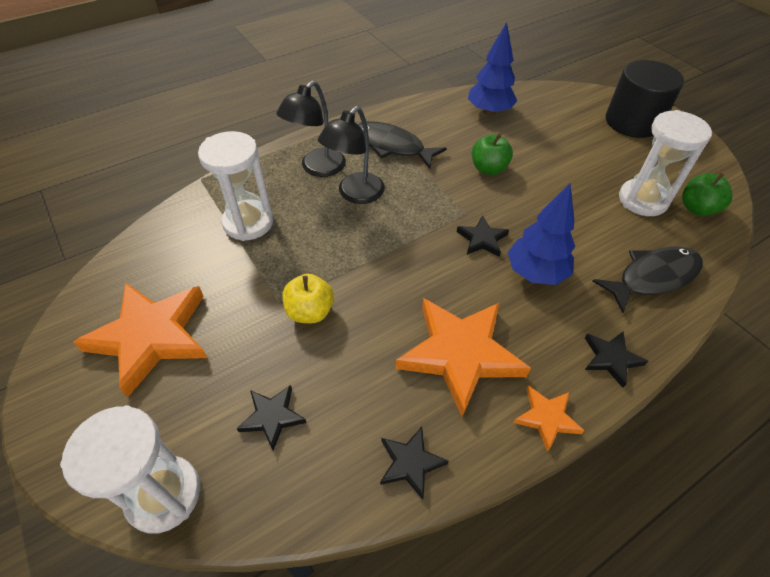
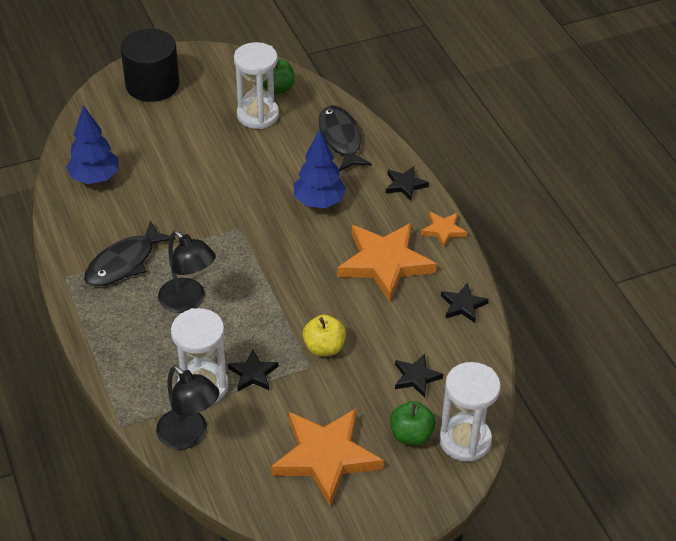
camera: 80 degrees left, 5 degrees down
black lamp [276,81,346,177] -> black lamp moved to [156,365,219,450]
black star [457,215,509,257] -> black star moved to [228,350,278,391]
green apple [472,134,513,175] -> green apple moved to [390,401,436,445]

